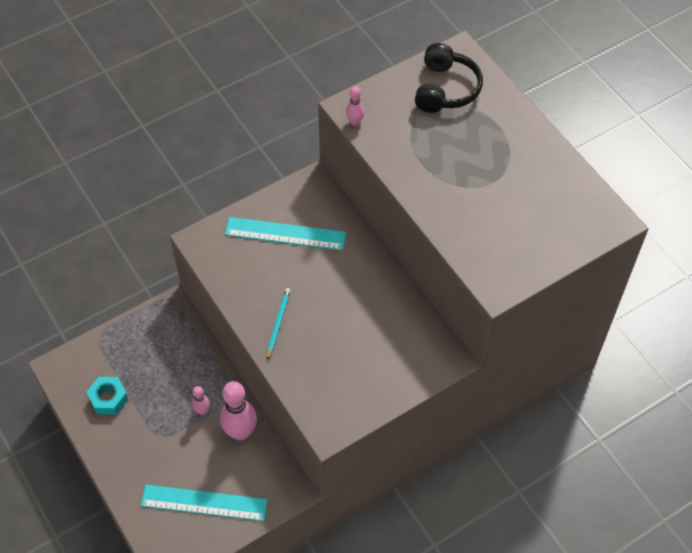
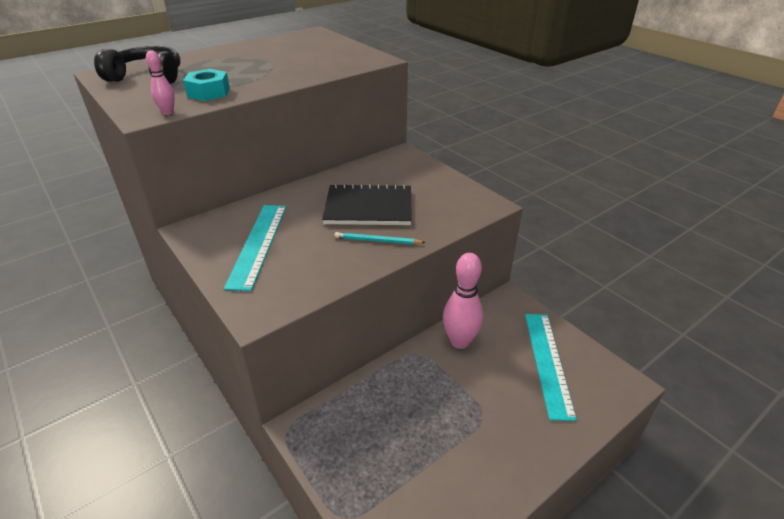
camera: 95 degrees left, 20 degrees down
turquoise nut [87,377,128,415] -> turquoise nut moved to [183,69,230,101]
pink bowling pin [192,386,210,415] -> none
none -> black notebook [322,183,412,225]

